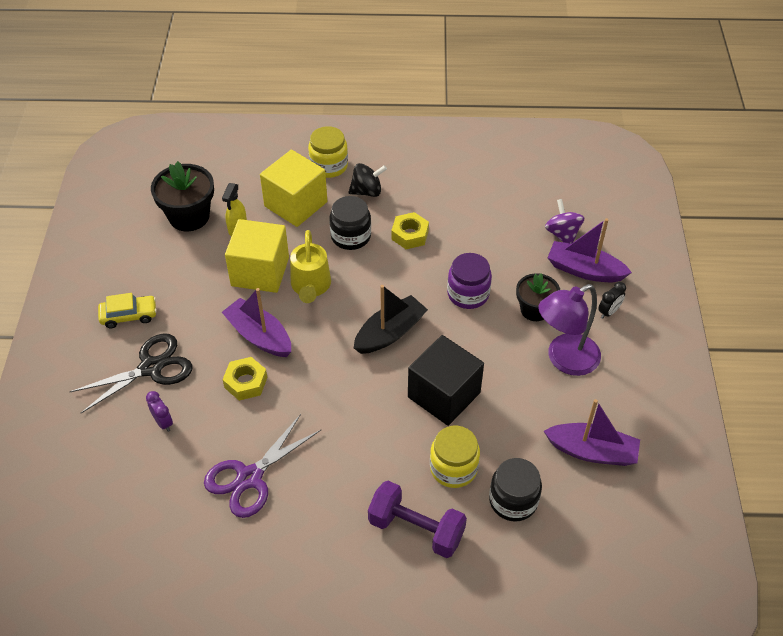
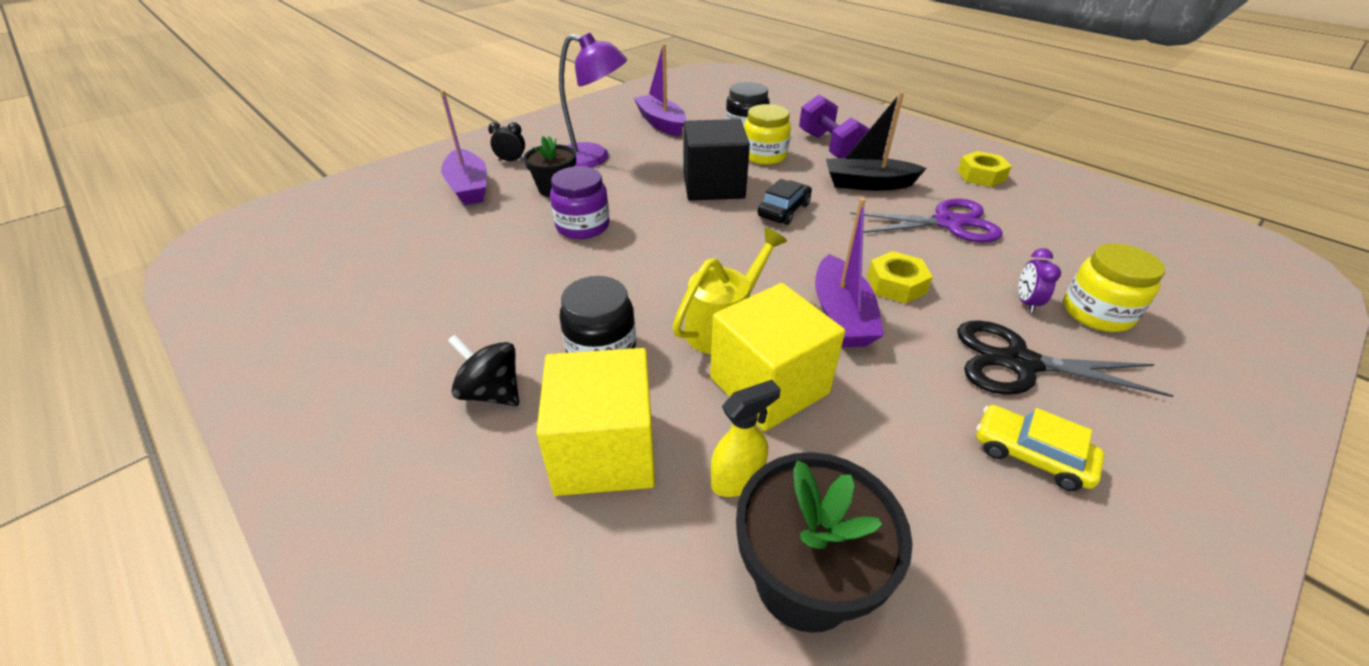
camera: 135 degrees left, 10 degrees down
yellow jar [308,126,348,178] -> yellow jar moved to [1063,243,1165,332]
black boat [354,285,428,354] -> black boat moved to [826,92,927,191]
yellow nut [391,212,429,249] -> yellow nut moved to [957,151,1012,187]
purple spinning top [545,199,584,244] -> none
none -> black car [758,179,812,225]

